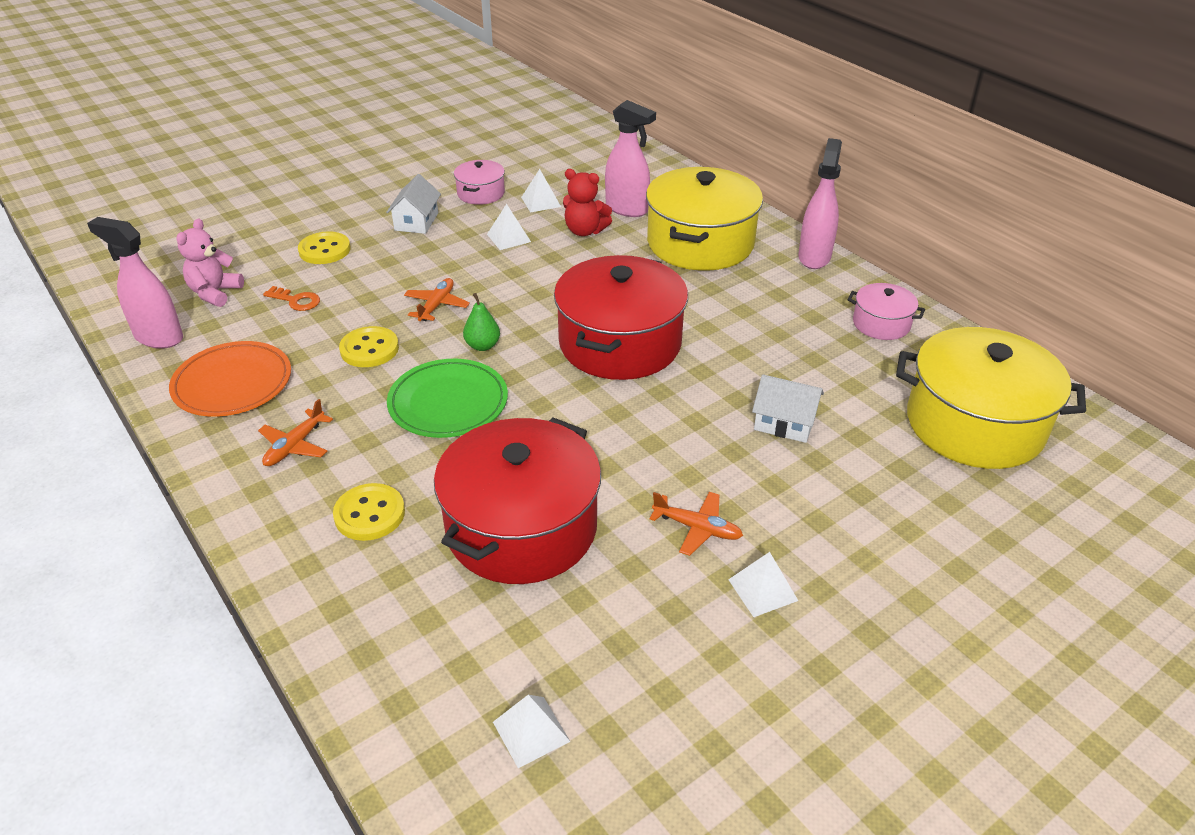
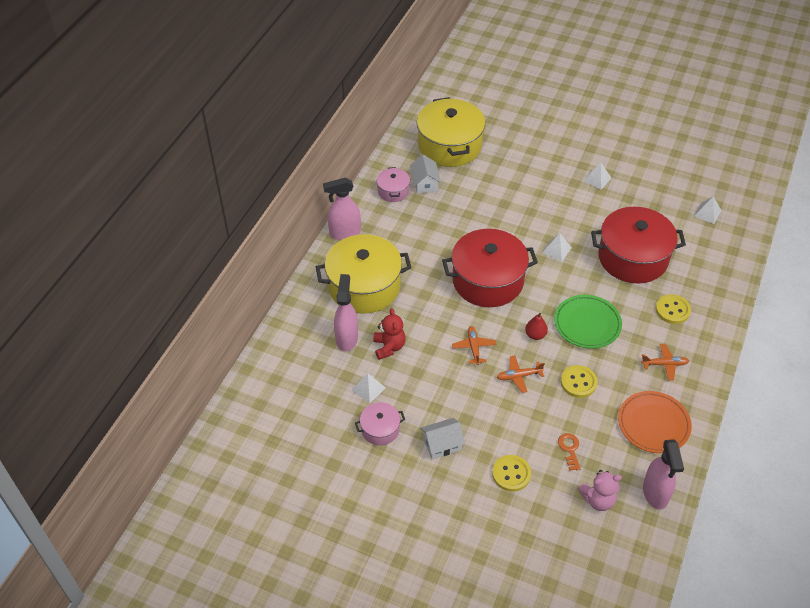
camera: 120 degrees left, 10 degrees up
green pear [463,293,500,351] -> red pear [525,313,548,340]
white pyramid [487,204,531,250] -> white pyramid moved to [542,233,572,262]
orange plane [649,492,743,556] -> orange plane moved to [452,326,496,365]
white house [752,374,824,443] -> white house moved to [410,154,441,194]

